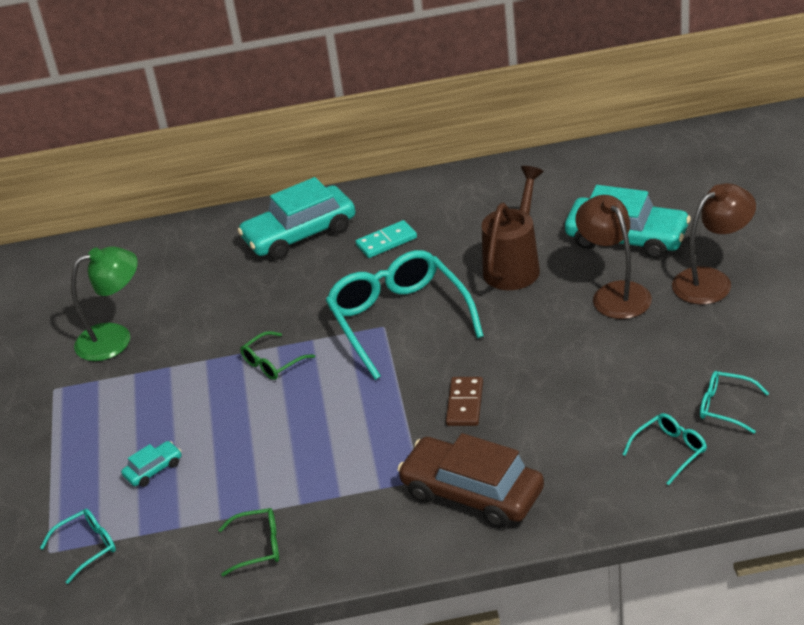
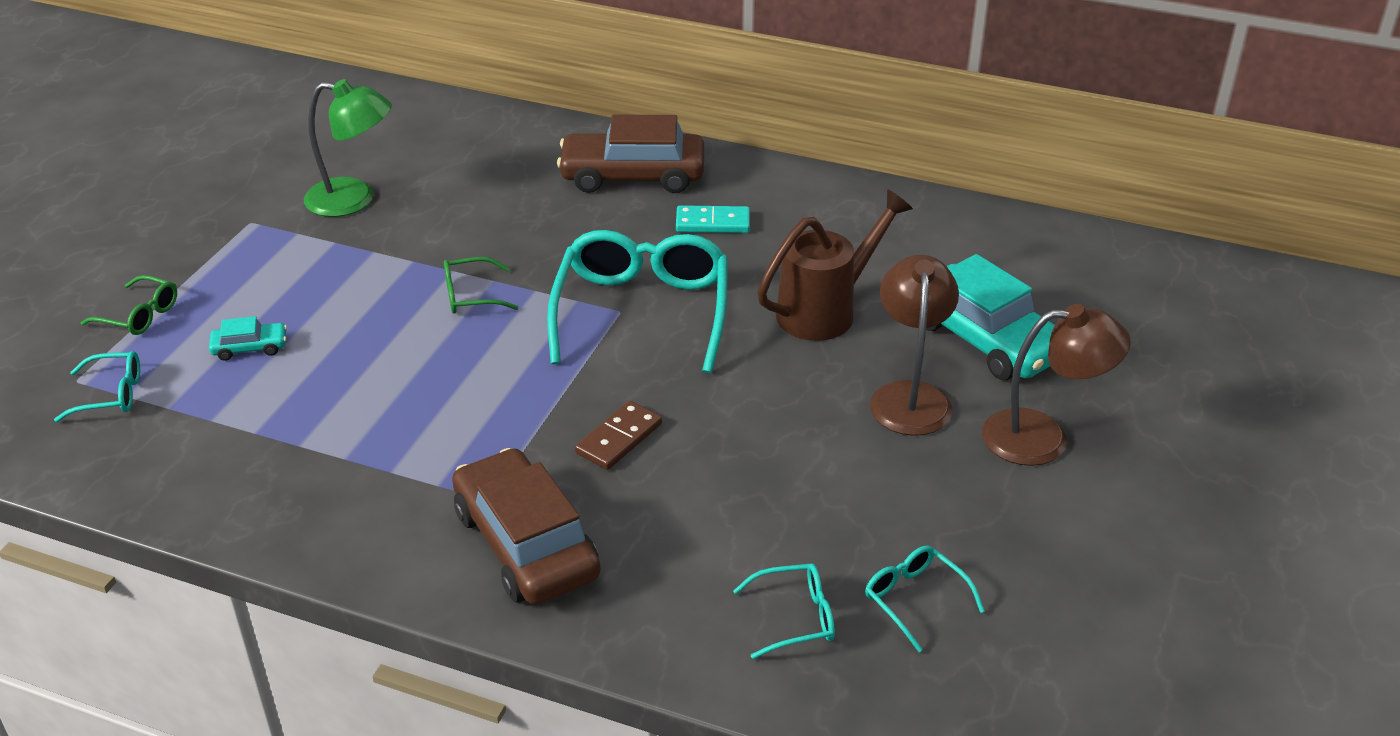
camera: 25 degrees right, 0 degrees up
green glasses [218,508,279,576] -> green glasses moved to [81,275,177,335]
turquoise car [237,177,355,260] -> brown car [557,115,704,193]

